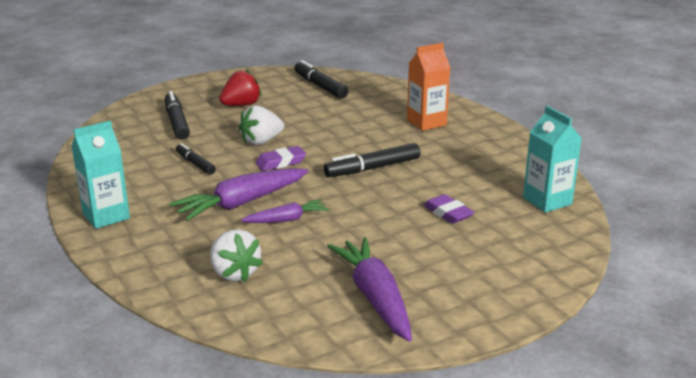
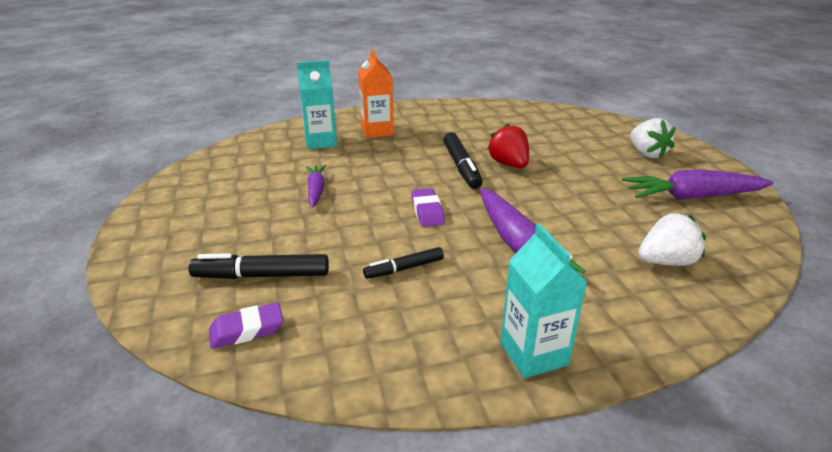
camera: 75 degrees left, 5 degrees up
red strawberry [220,70,262,106] -> red strawberry moved to [487,123,529,168]
white strawberry [239,105,284,145] -> white strawberry moved to [630,118,676,159]
purple carrot [241,199,329,223] -> purple carrot moved to [306,165,326,207]
black marker [294,60,348,99] -> none
purple eraser [423,194,475,224] -> purple eraser moved to [209,303,283,349]
turquoise carton [523,106,582,213] -> turquoise carton moved to [297,60,337,149]

